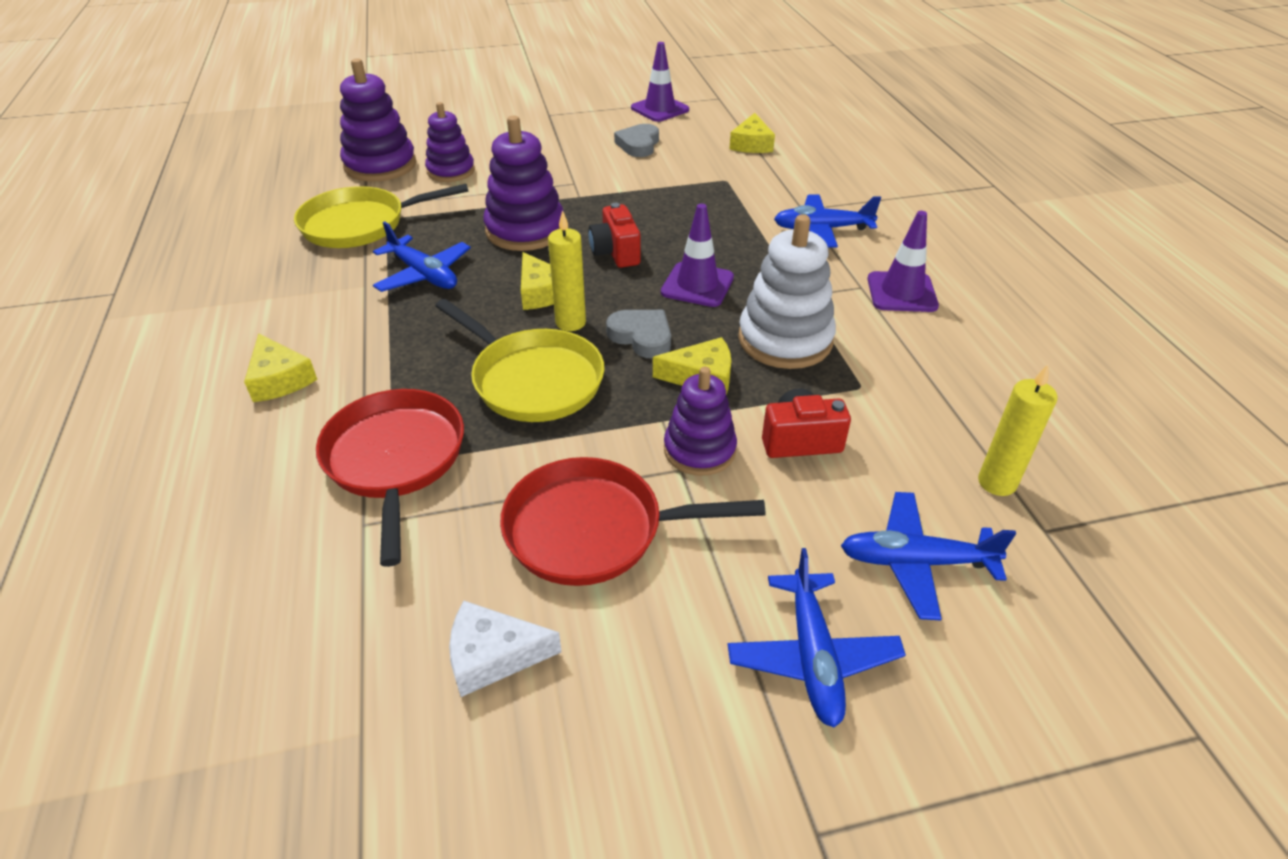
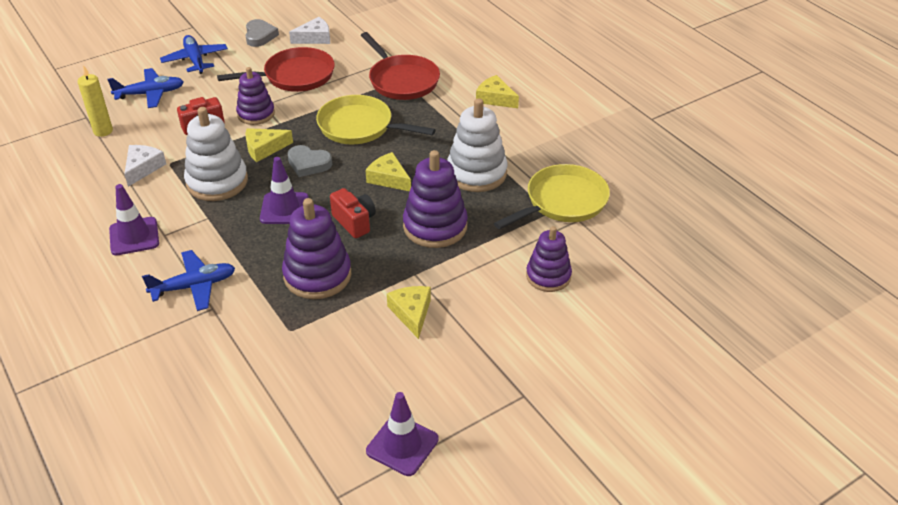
camera: 160 degrees right, 0 degrees up
purple stacking toy [340,58,416,182] -> purple stacking toy moved to [282,198,352,299]
blue plane [373,221,471,292] -> white stacking toy [447,98,508,192]
yellow candle [548,210,586,331] -> none
grey heart [614,124,659,157] -> grey heart moved to [245,19,279,47]
yellow cheese [729,113,775,153] -> yellow cheese moved to [387,286,431,339]
none -> white cheese [124,145,166,187]

